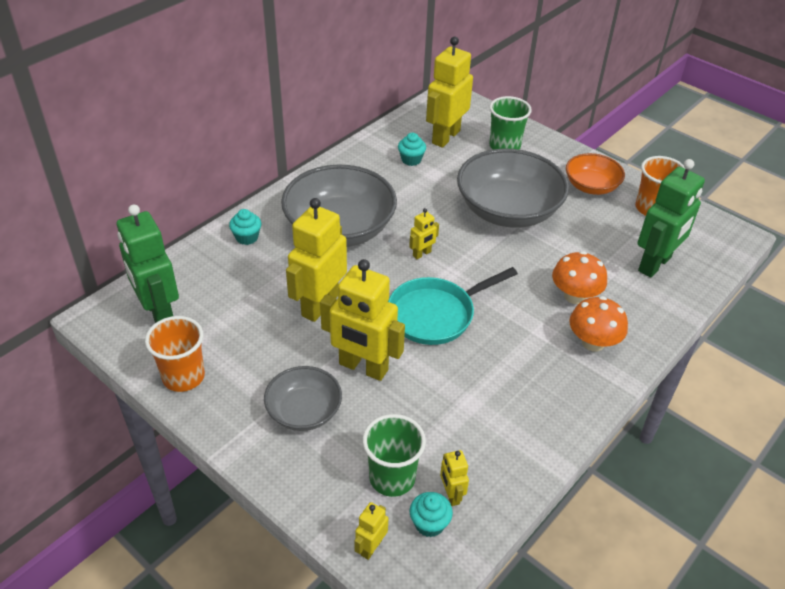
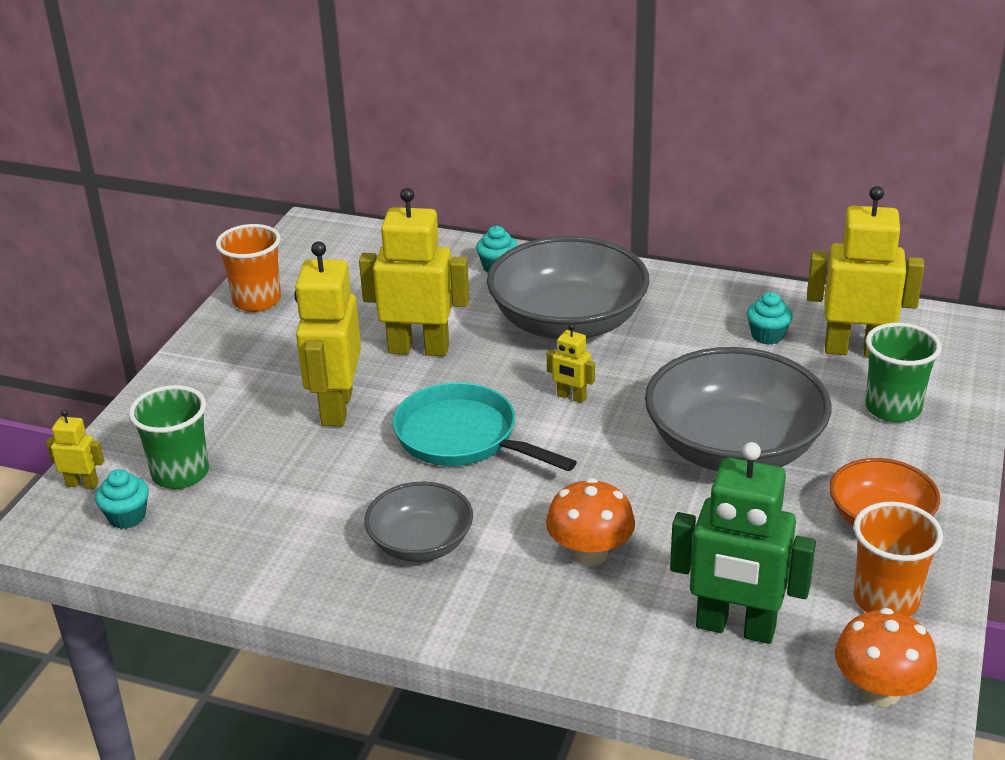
camera: 70 degrees right, 10 degrees down
green robot [117,204,179,323] -> none
grey bowl [264,366,342,431] -> grey bowl moved to [364,481,473,562]
yellow robot [440,450,469,506] -> none
orange mushroom [569,296,628,351] -> orange mushroom moved to [835,608,937,706]

